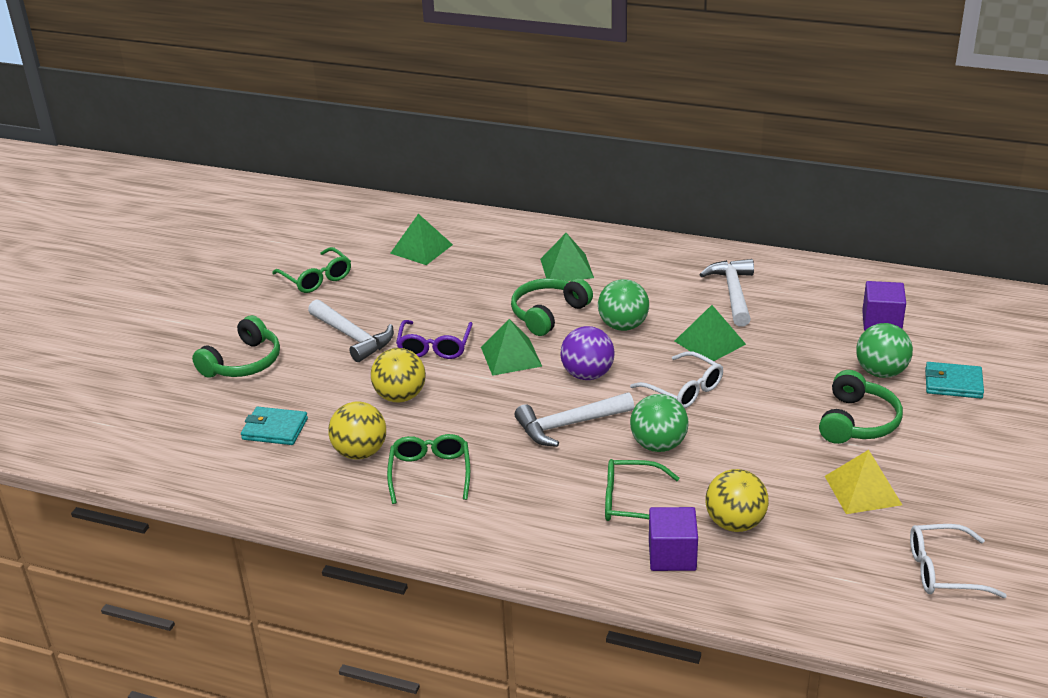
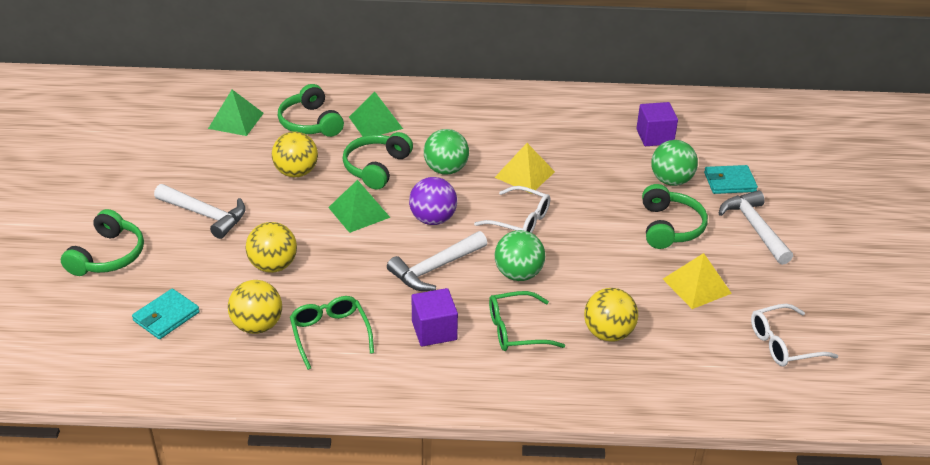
camera: 20 degrees left, 5 degrees up
turquoise wallet [241,407,308,445] -> turquoise wallet turned 45 degrees counterclockwise [132,288,200,339]
green glasses [272,247,351,293] -> none
purple glasses [396,320,473,359] -> none
purple cube [649,507,698,571] -> purple cube moved to [411,288,458,346]
green pyramid [675,305,746,361] -> yellow pyramid [494,143,555,194]
white hammer [699,259,754,327] -> white hammer moved to [718,190,793,265]
none -> yellow ball [272,131,318,177]
none -> green headphones [278,84,344,137]

